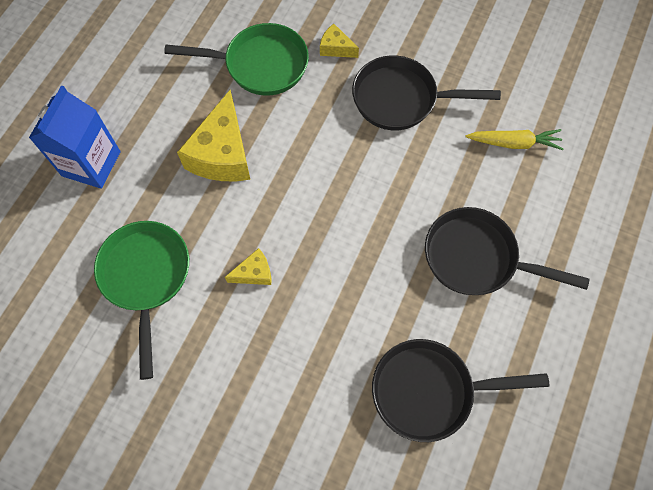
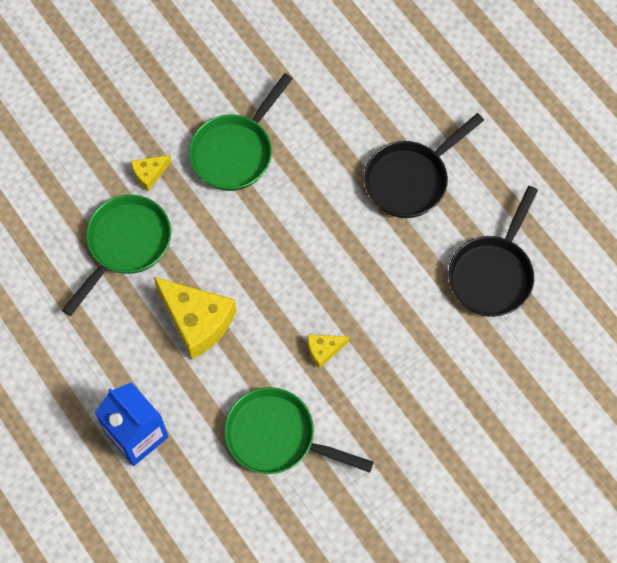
camera: 60 degrees left, 0 degrees up
yellow cheese [225,248,271,285] -> yellow cheese turned 120 degrees counterclockwise [308,334,349,369]
black pan [352,55,501,130] -> green pan [189,73,293,191]
yellow carrot [465,129,563,150] -> none

